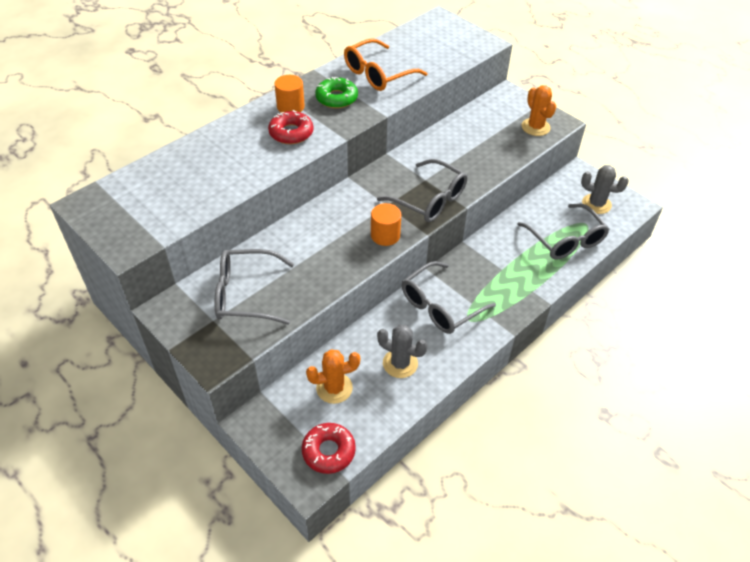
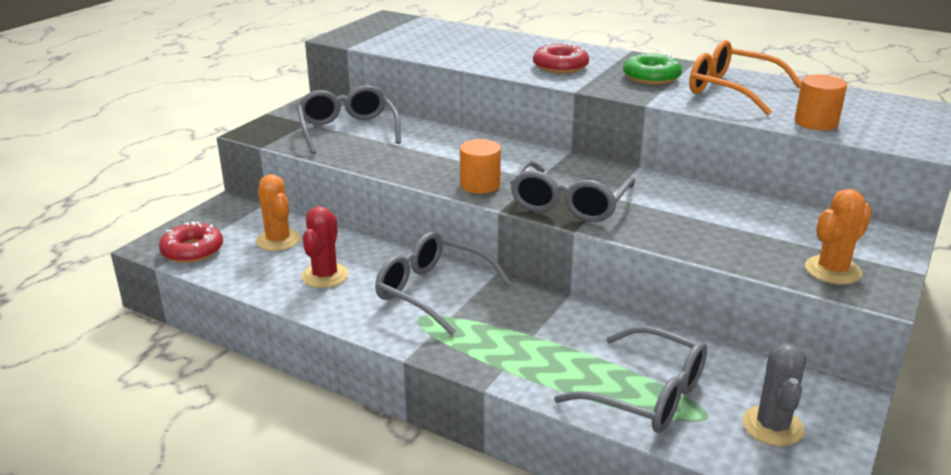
camera: 75 degrees right, 20 degrees down
orange cylinder [275,75,305,113] -> orange cylinder moved to [795,75,847,130]
grey cactus [377,325,428,378] -> red cactus [302,206,348,288]
grey glasses [517,203,609,259] -> grey glasses turned 105 degrees counterclockwise [554,326,707,433]

